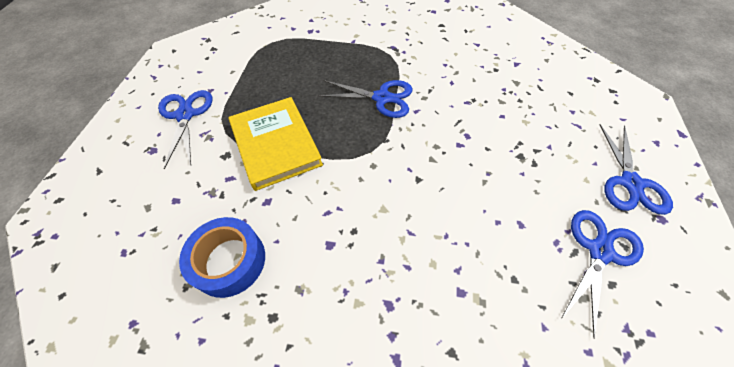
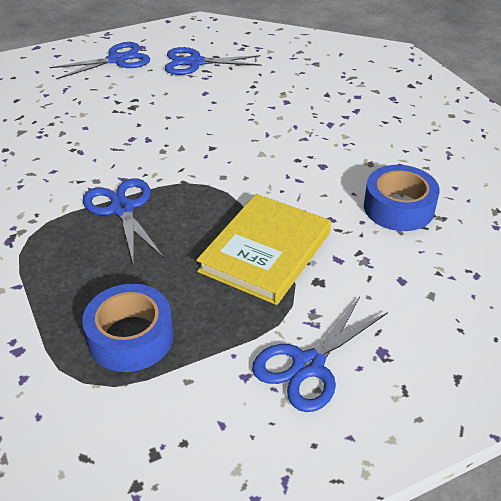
camera: 125 degrees left, 15 degrees down
none -> blue tape [82,284,174,372]

